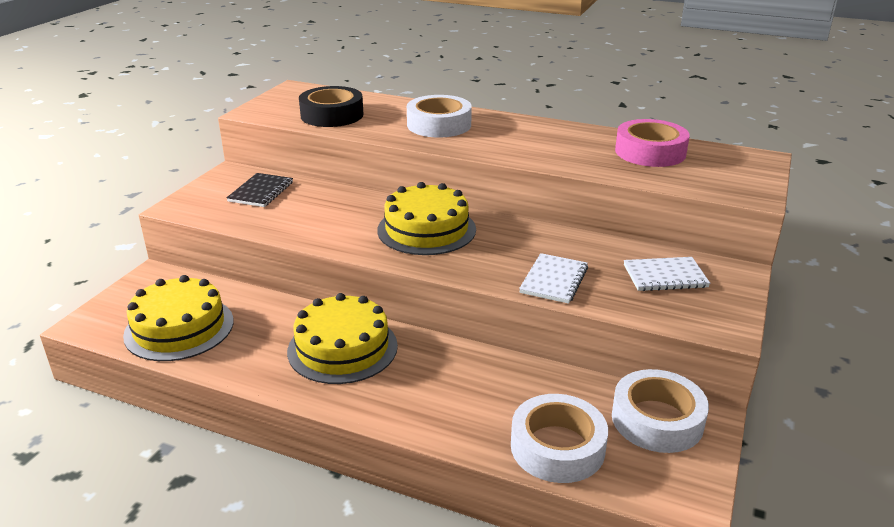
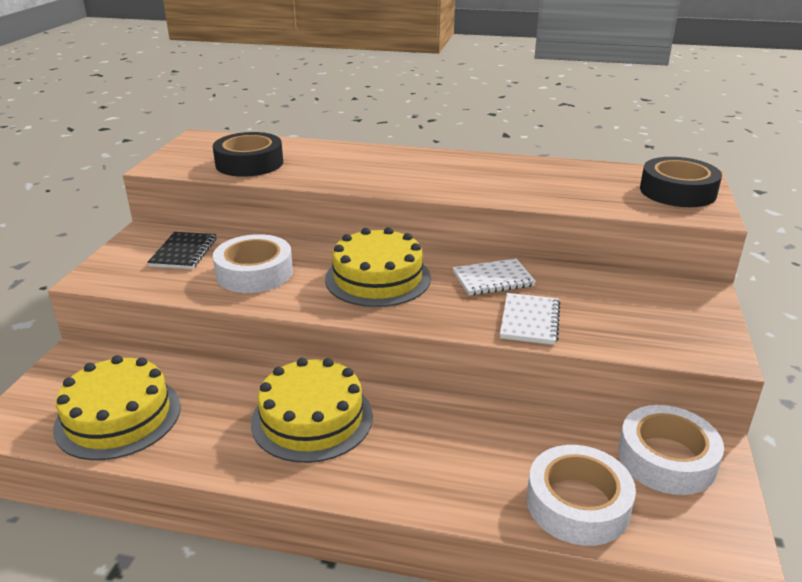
camera: 10 degrees left, 0 degrees up
white tape [407,95,472,137] -> white tape moved to [213,234,293,293]
pink tape [615,119,690,167] -> none
white notebook [624,257,710,291] -> white notebook moved to [453,258,536,296]
none -> black tape [640,157,722,207]

